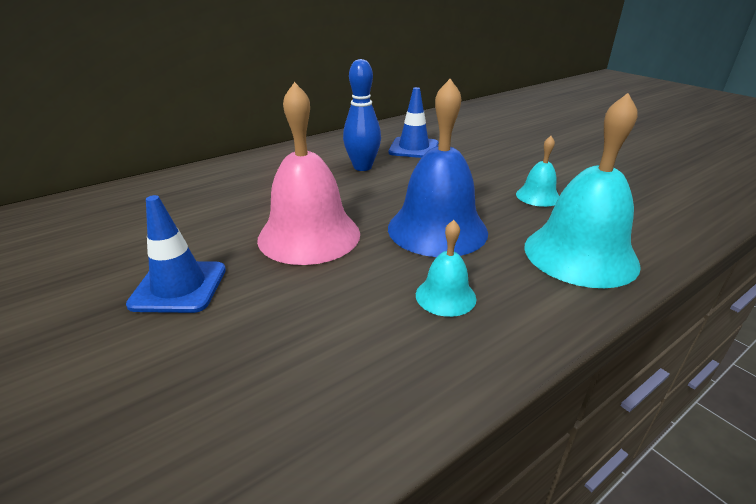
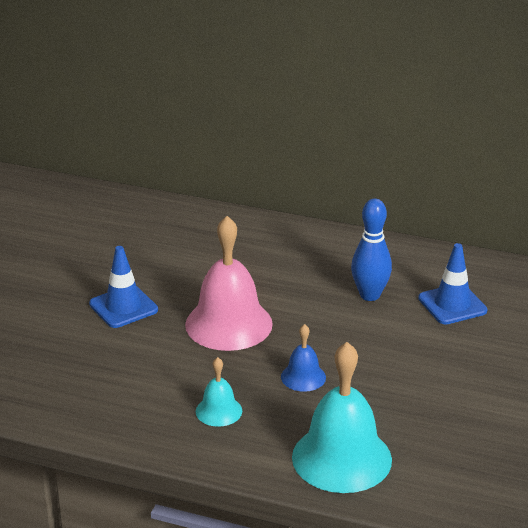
camera: 55 degrees right, 0 degrees up
blue bell [388,79,488,257] -> blue bell [281,324,326,392], size x0.49
turquoise bell [516,136,559,207] -> none

